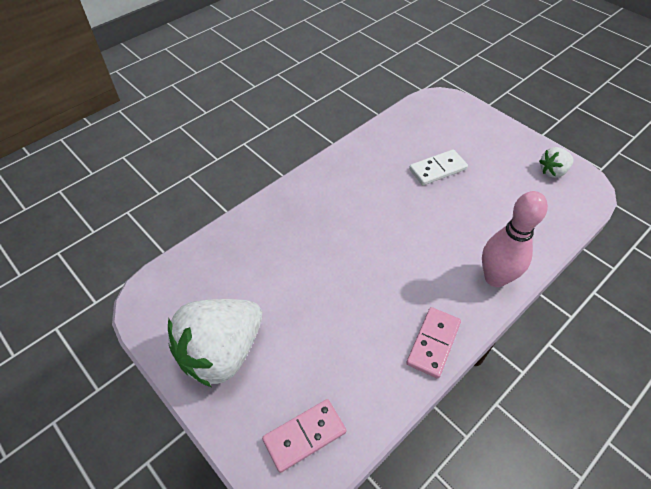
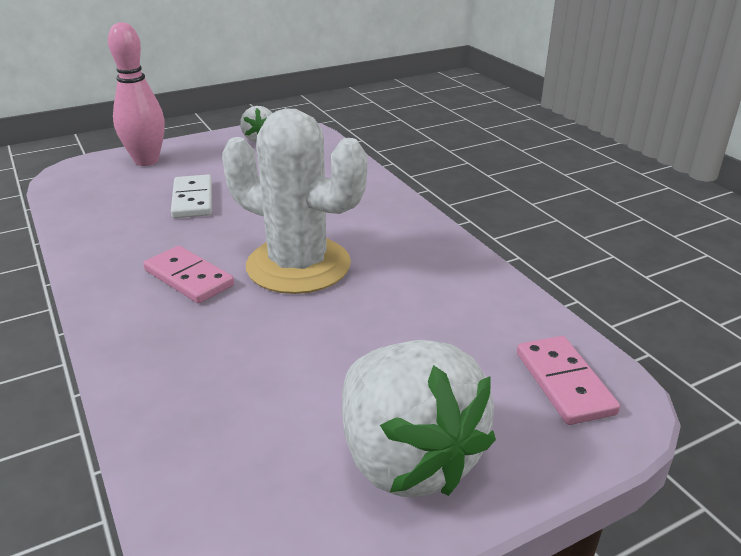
camera: 75 degrees left, 20 degrees down
pink domino [406,307,461,378] -> pink domino moved to [143,246,234,304]
pink bowling pin [482,191,548,287] -> pink bowling pin moved to [108,22,165,166]
none -> white cactus [222,108,367,294]

